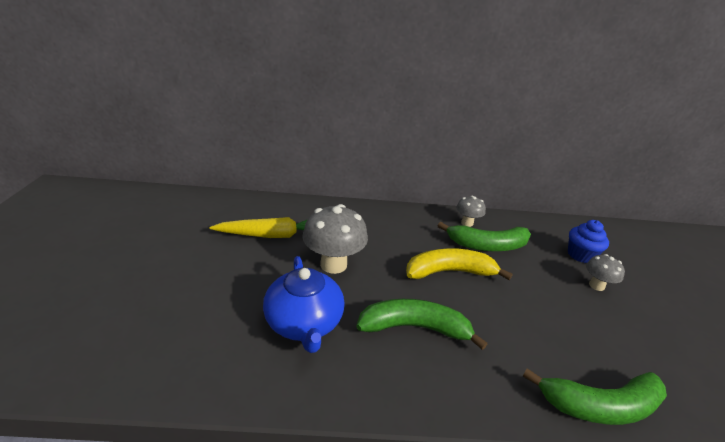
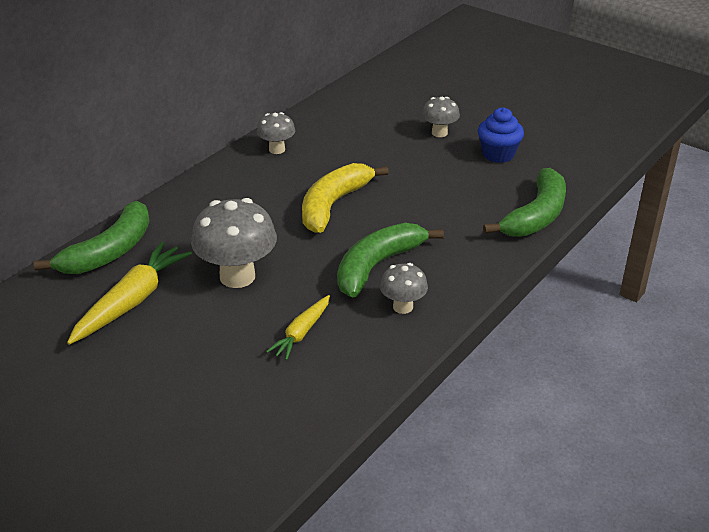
camera: 50 degrees left, 5 degrees up
blue teapot [263,256,345,353] -> yellow carrot [266,295,330,360]
green banana [438,222,531,251] -> green banana moved to [33,201,150,274]
blue cupcake [568,220,609,263] -> blue cupcake moved to [478,107,524,163]
none -> grey mushroom [380,263,428,314]

